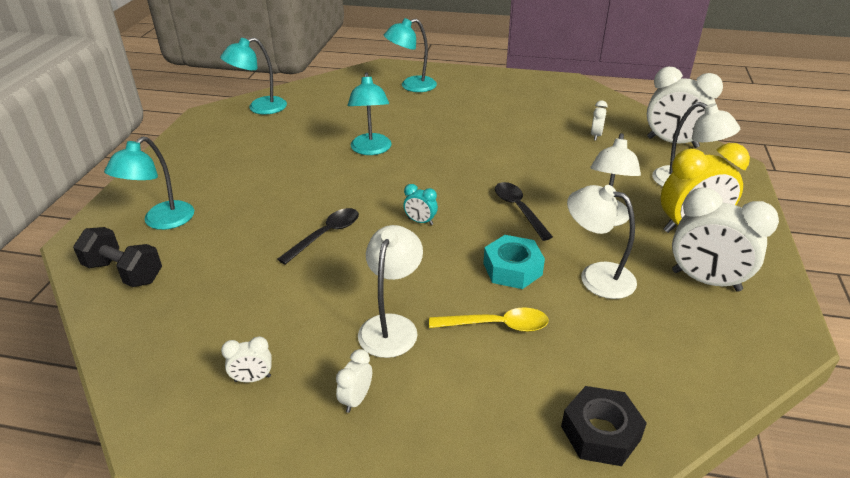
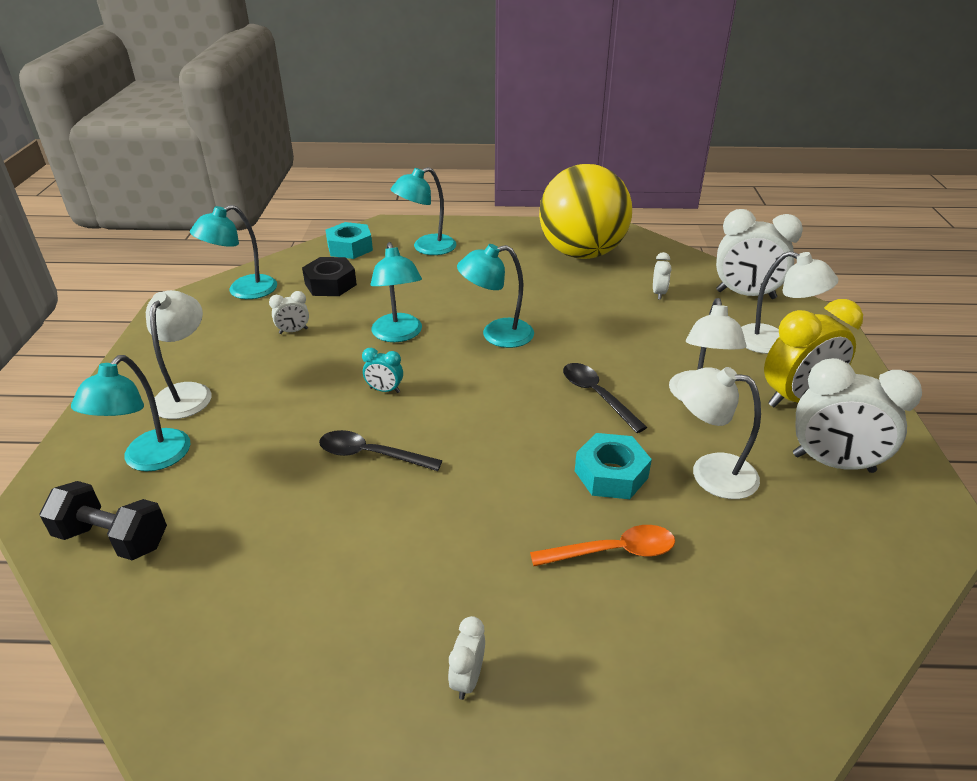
camera: 10 degrees left, 0 degrees up
white clock [221,336,272,383] -> white clock moved to [269,291,309,334]
black spoon [278,208,359,265] -> black spoon turned 105 degrees counterclockwise [319,430,442,471]
white lamp [358,225,423,358] -> white lamp moved to [146,290,212,419]
turquoise clock [403,184,438,225] -> turquoise clock moved to [362,348,403,393]
yellow spoon [429,307,549,332] -> orange spoon [530,525,675,566]
black nut [561,386,647,466] -> black nut moved to [302,257,357,296]
none -> turquoise nut [326,222,373,259]
none -> turquoise lamp [457,244,534,348]
none -> yellow ball [539,164,632,259]

